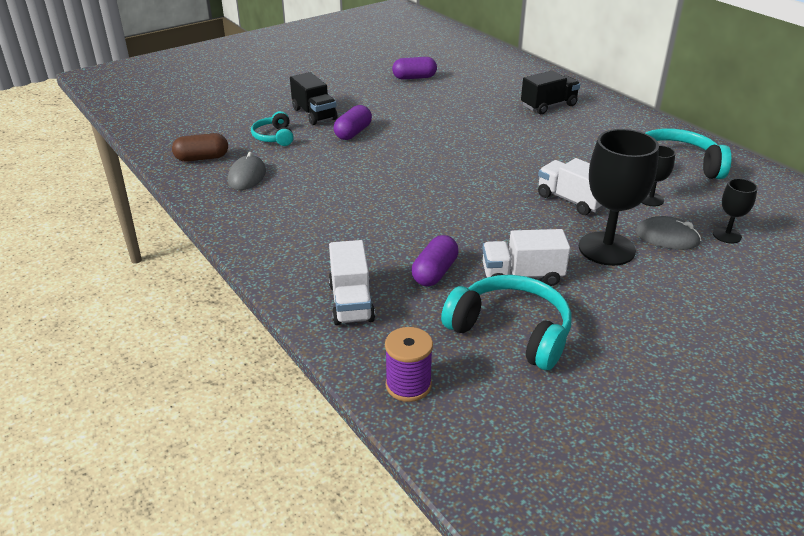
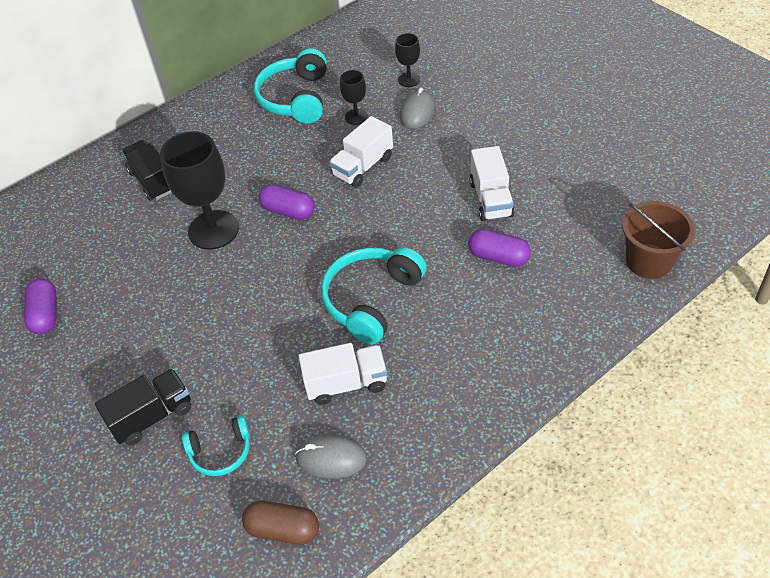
camera: 90 degrees left, 15 degrees up
brown capsule [172,133,228,162] -> brown capsule turned 60 degrees counterclockwise [242,501,319,545]
white truck [329,240,375,325] -> white truck moved to [299,343,387,405]
purple capsule [333,105,372,140] -> purple capsule moved to [259,184,315,220]
purple spool [385,327,433,402] -> brown bucket [622,201,695,279]
turquoise headphones [441,275,572,370] -> turquoise headphones moved to [321,247,427,344]
black goblet [579,129,659,266] -> black goblet moved to [160,131,239,250]

